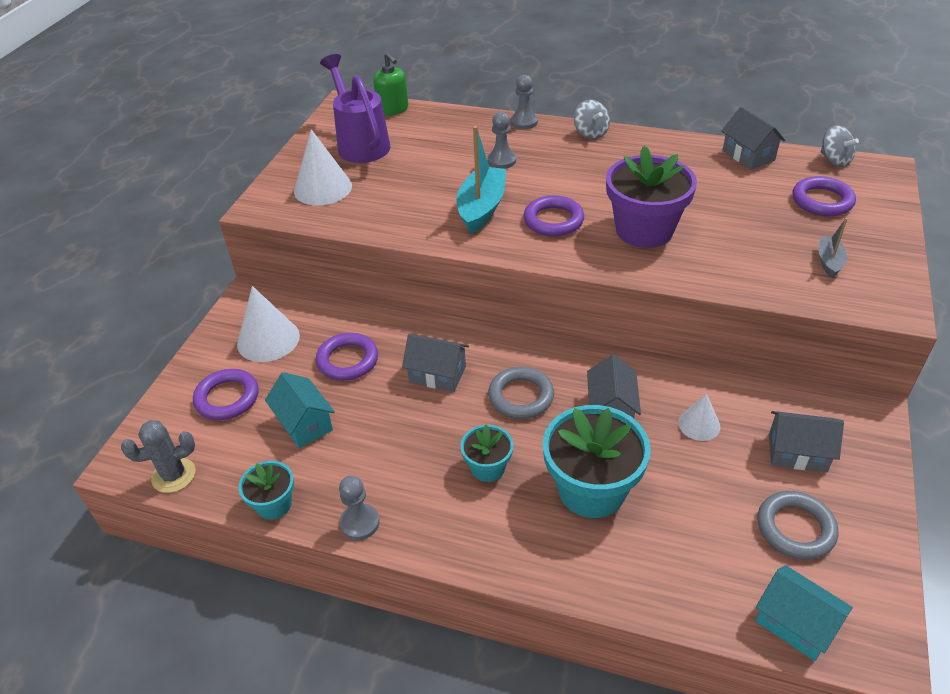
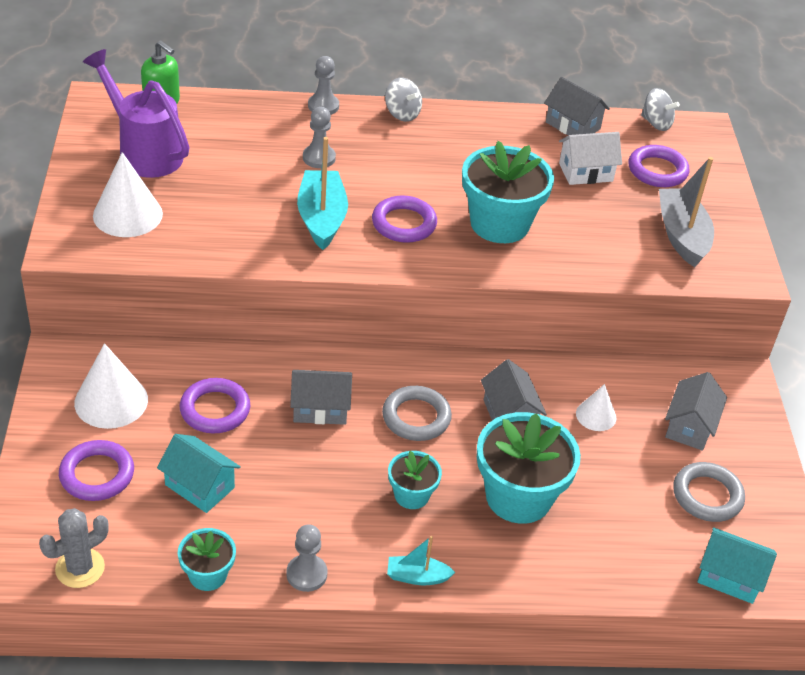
camera: 25 degrees left, 0 degrees up
purple flower pot [606,146,697,248] -> turquoise flower pot [462,141,554,243]
grey house [769,411,844,472] -> grey house turned 60 degrees counterclockwise [665,372,727,451]
grey boat [819,218,848,278] -> grey boat [659,157,714,267], size x1.87
none -> turquoise boat [387,536,455,585]
none -> white house [559,132,622,185]

